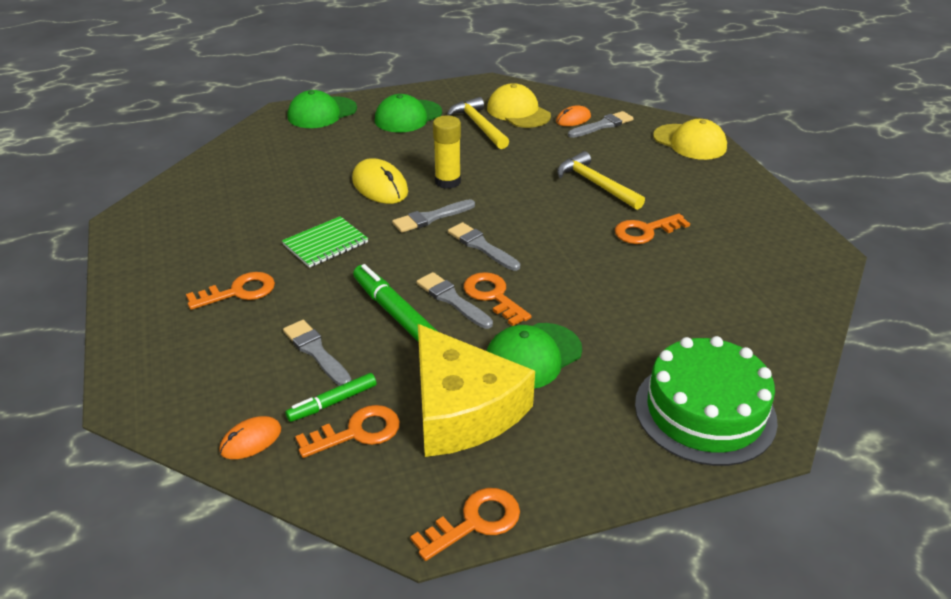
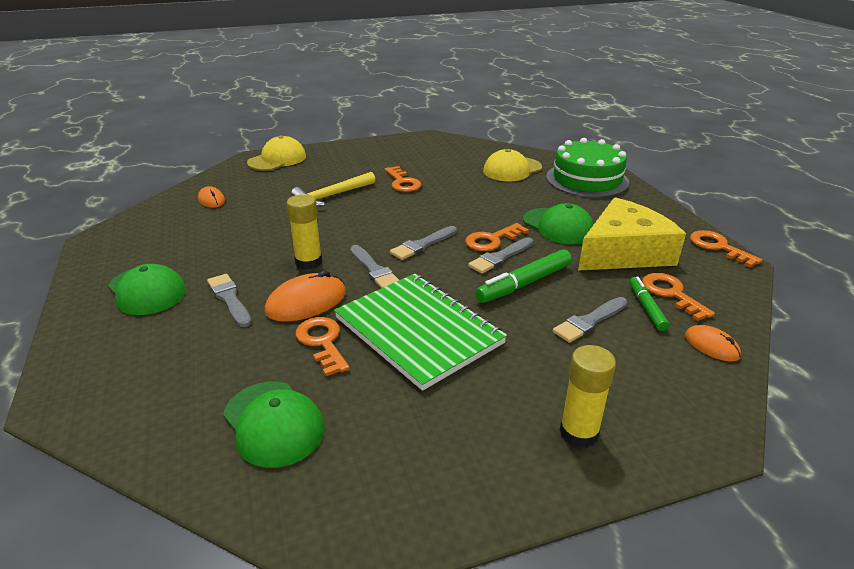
camera: 90 degrees left, 5 degrees down
orange key [186,272,275,310] -> orange key moved to [296,317,350,376]
green notebook [282,216,368,268] -> green notebook [334,274,507,391], size x1.89
green marker [285,373,376,422] -> green marker turned 150 degrees counterclockwise [629,276,669,331]
green cap [288,90,357,128] -> green cap moved to [223,382,325,468]
yellow mouse [352,158,408,204] -> orange mouse [264,270,346,322]
yellow hammer [447,97,509,149] -> none
yellow cap [487,83,551,128] -> yellow cap moved to [483,149,542,181]
grey brush [568,111,634,138] -> grey brush moved to [207,274,251,327]
none -> yellow glue stick [559,345,616,448]

